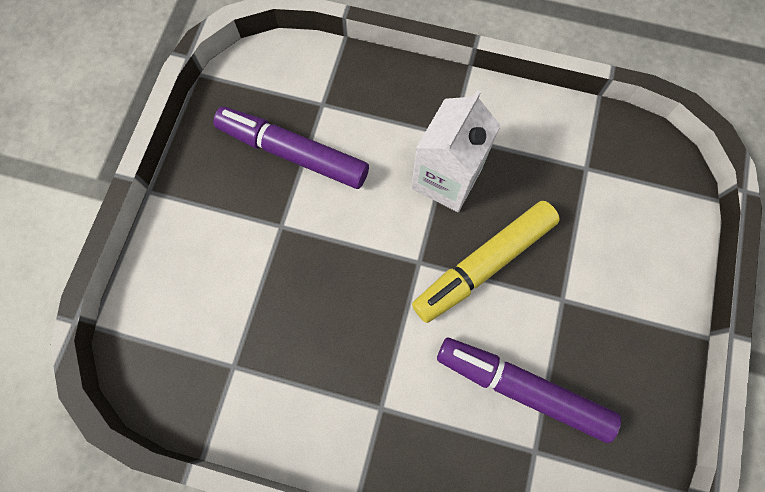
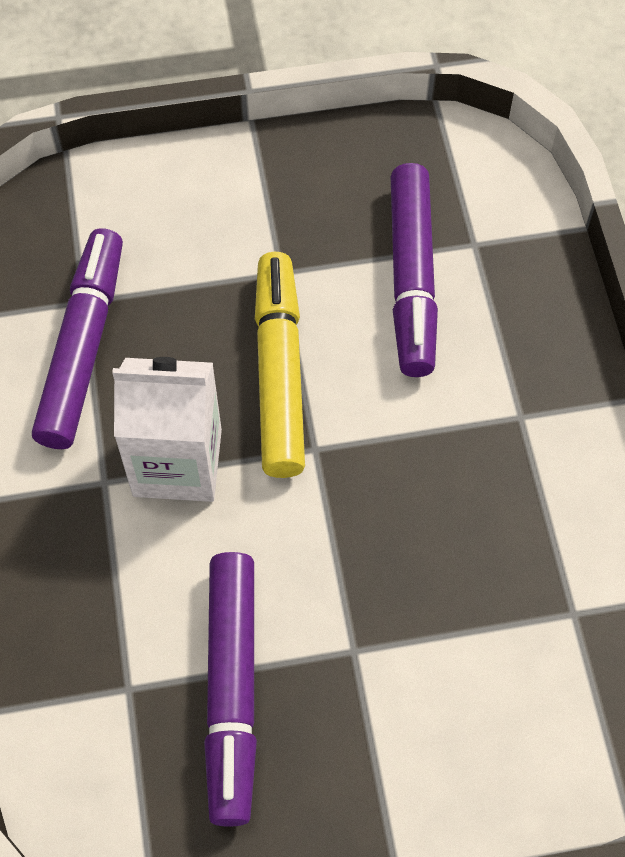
camera: 115 degrees left, 10 degrees down
yellow marker [412,201,560,323] -> yellow marker turned 120 degrees counterclockwise [255,252,305,478]
none -> purple marker [32,228,123,449]

